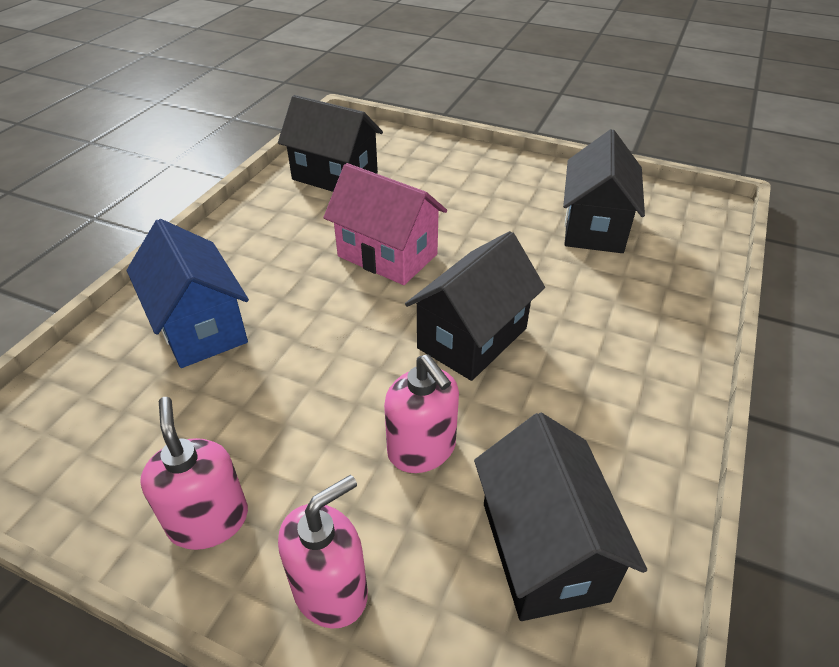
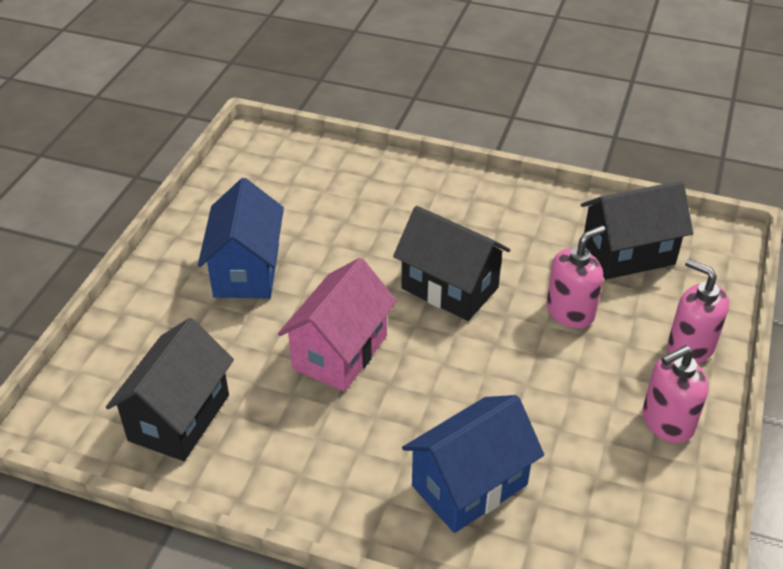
camera: 95 degrees left, 0 degrees up
black house [563,129,645,253] -> none
none -> blue house [198,178,284,298]

